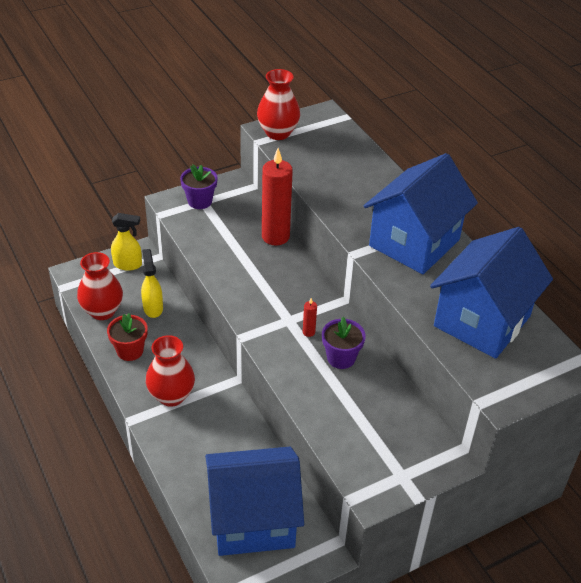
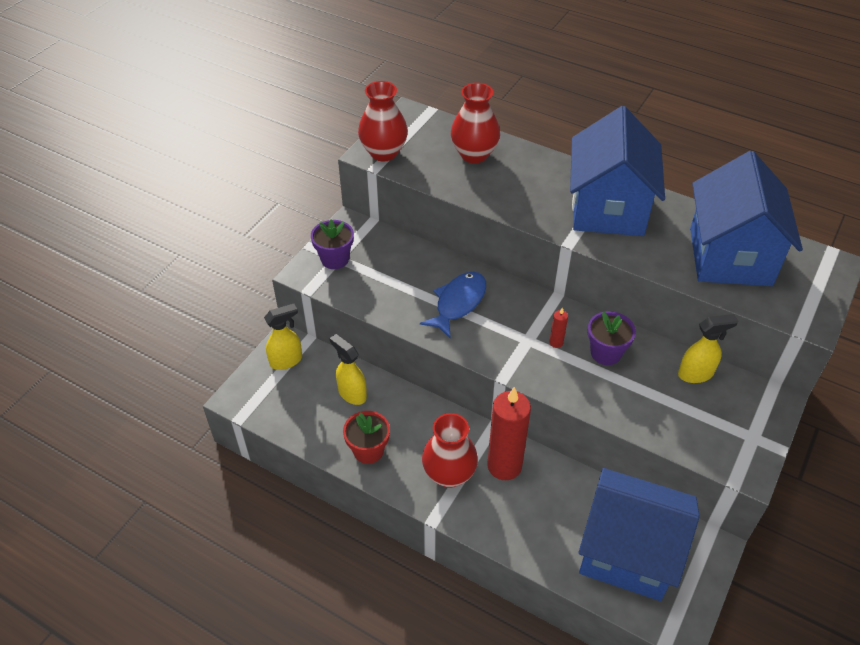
camera: 30 degrees left, 5 degrees up
red vase [77,252,123,320] -> red vase moved to [451,83,500,163]
blue house [205,447,304,556] -> blue house turned 60 degrees clockwise [579,468,700,601]
red candle [262,148,293,246] -> red candle moved to [487,387,531,480]
none -> blue fish [420,272,486,339]
none -> yellow spray bottle [678,314,738,383]

